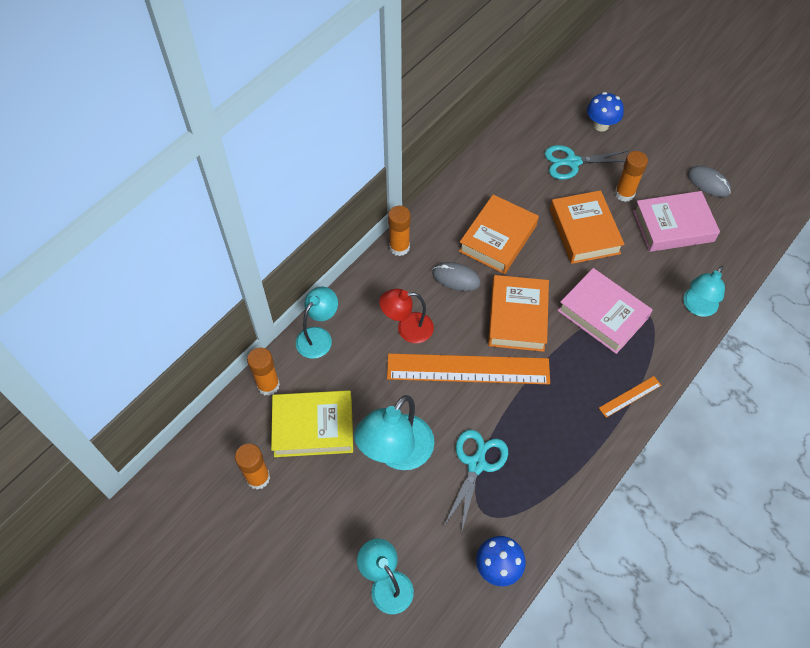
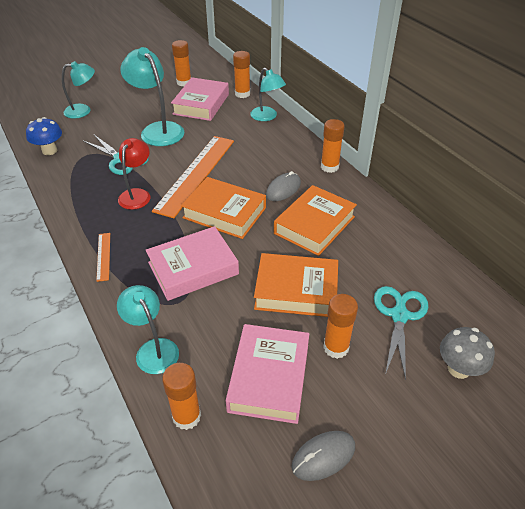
camera: 110 degrees right, 15 degrees down
yellow book [271,390,353,457] -> pink book [171,77,229,121]
red lamp [379,289,434,343] -> red lamp moved to [118,138,150,210]
orange book [459,195,539,274] -> orange book turned 75 degrees clockwise [274,185,357,256]
blue mushroom [587,92,624,132] -> grey mushroom [440,327,495,379]
none -> orange glue stick [162,363,201,430]

